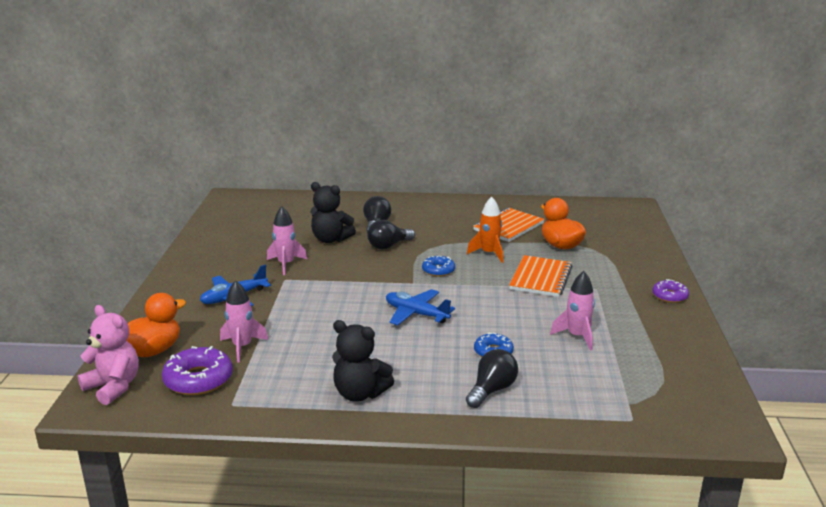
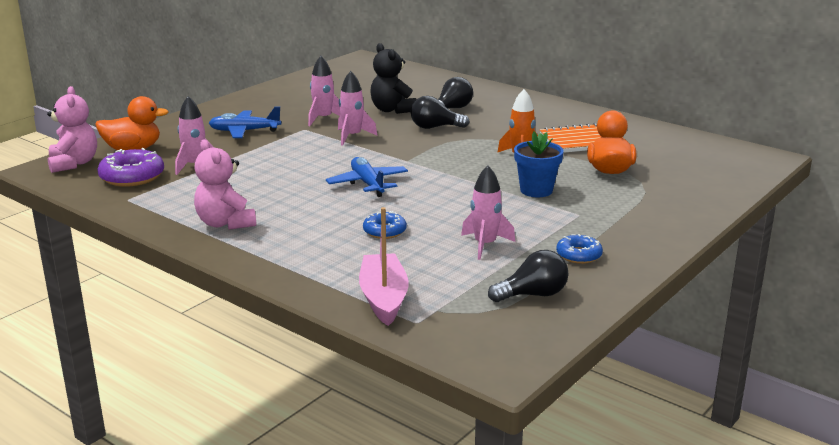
camera: 35 degrees right, 0 degrees up
black teddy bear [332,320,394,402] -> pink teddy bear [194,140,256,230]
blue donut [422,256,455,277] -> blue donut moved to [556,234,603,264]
black light bulb [466,349,518,408] -> black light bulb moved to [488,250,568,302]
orange notebook [509,255,573,297] -> blue flower pot [514,131,564,197]
purple donut [652,279,689,303] -> none
none -> pink rocket [338,71,378,146]
none -> pink boat [359,207,409,326]

